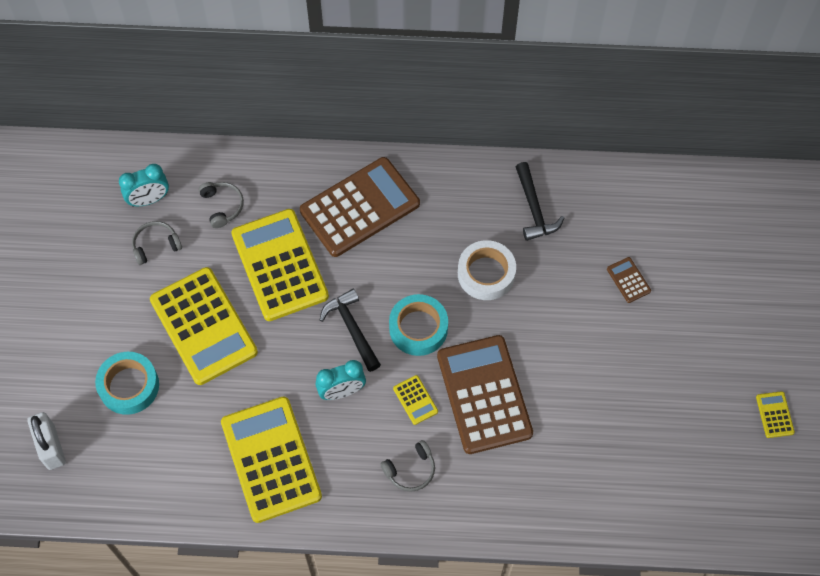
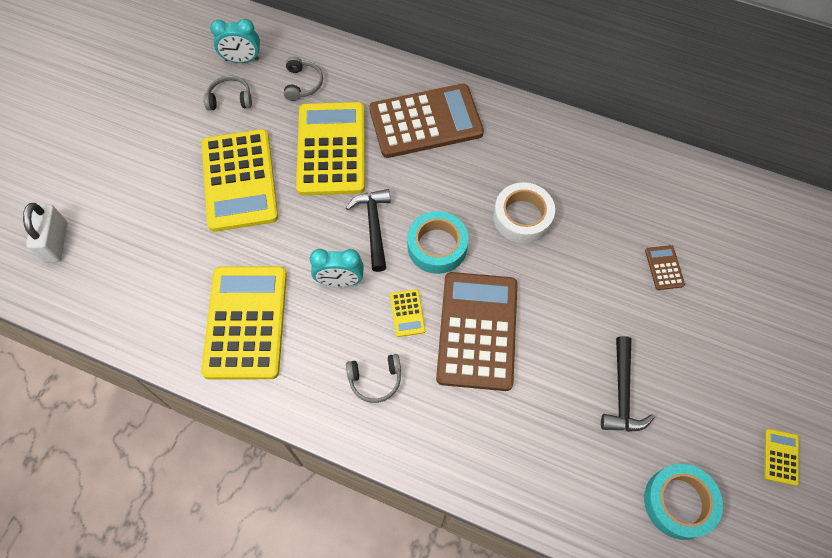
camera: 20 degrees right, 0 degrees up
turquoise tape [95,352,159,415] -> turquoise tape moved to [644,464,723,540]
black hammer [516,162,564,241] -> black hammer moved to [601,336,654,432]

